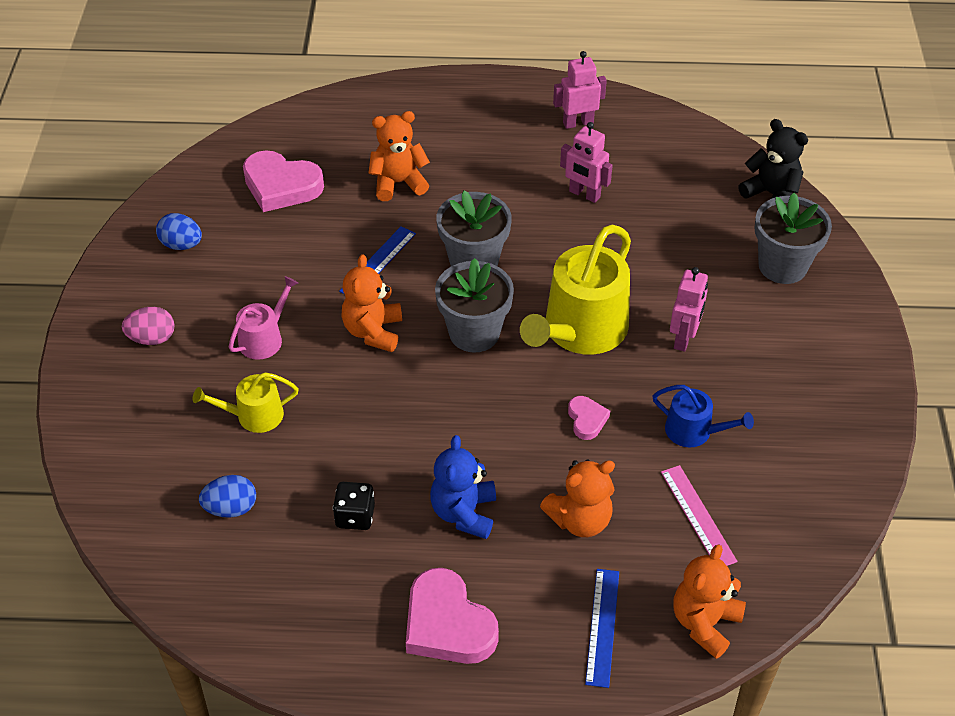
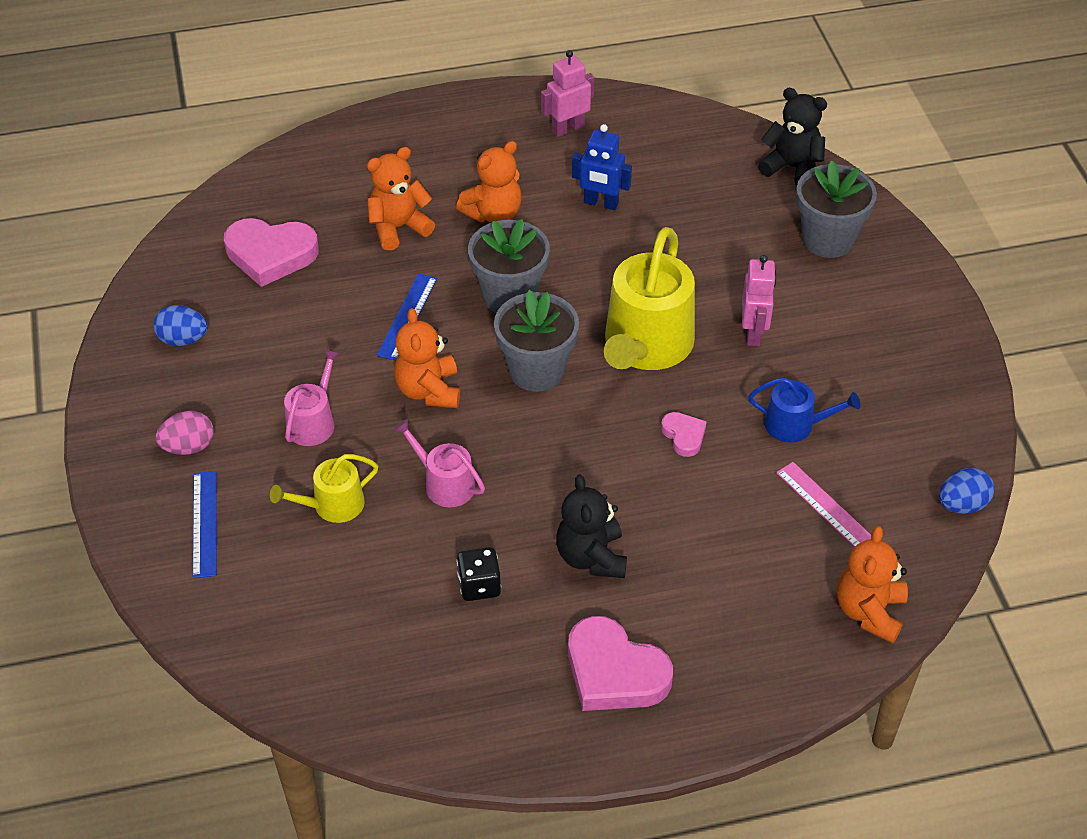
camera: 15 degrees left, 0 degrees up
blue egg [199,475,256,518] -> blue egg moved to [939,468,995,514]
blue teddy bear [430,435,496,539] -> black teddy bear [556,475,627,578]
orange teddy bear [540,460,615,537] -> orange teddy bear moved to [456,141,522,223]
pink robot [560,122,613,203] -> blue robot [572,124,632,210]
blue ruler [585,569,619,688] -> blue ruler moved to [193,471,217,578]
none -> pink watering can [393,419,485,507]

